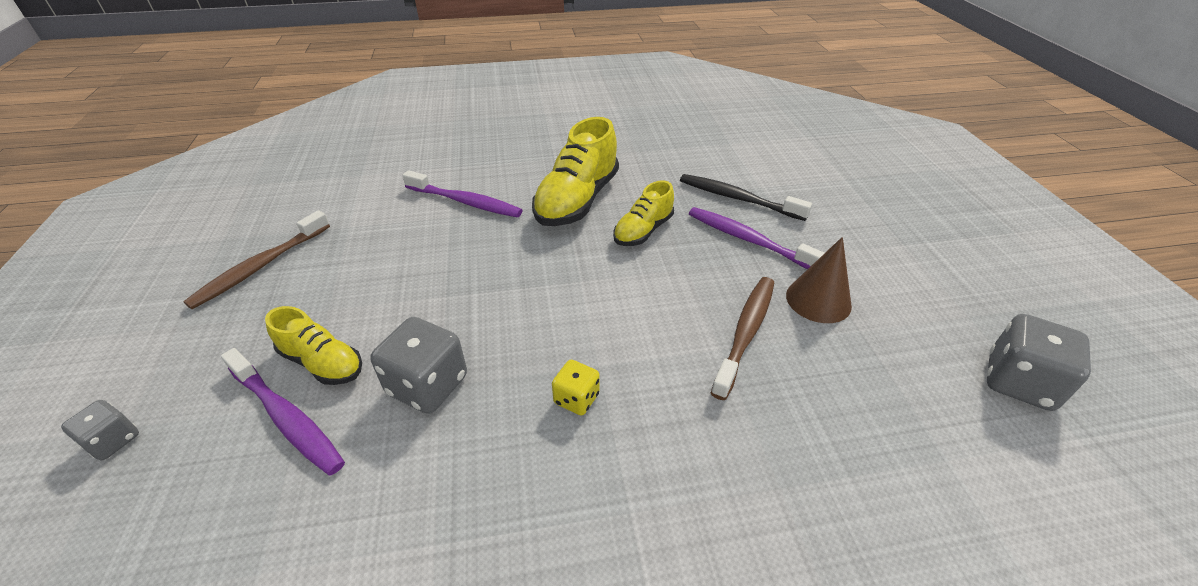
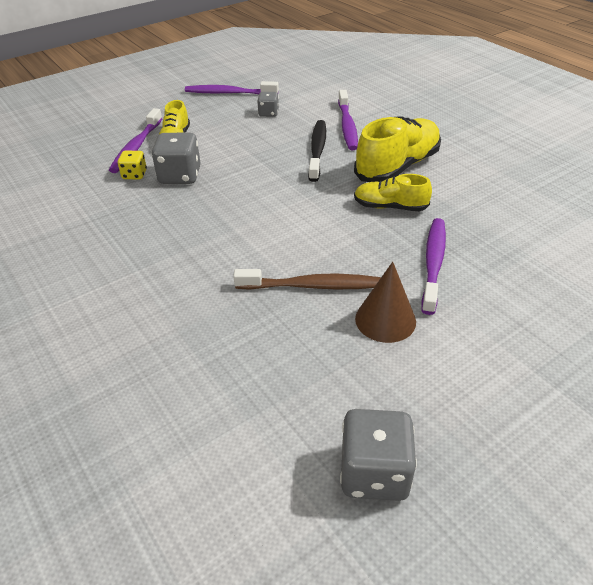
camera: 65 degrees right, 0 degrees up
grey dice [61,400,139,460] -> grey dice moved to [257,92,279,117]
brown toothbrush [183,210,330,309] -> purple toothbrush [185,81,279,94]
yellow shoe [532,117,619,226] -> yellow shoe turned 135 degrees clockwise [354,117,441,182]
yellow dice [552,360,600,415] -> yellow dice moved to [118,151,147,179]
black toothbrush [680,174,812,221] -> black toothbrush moved to [308,120,326,182]

